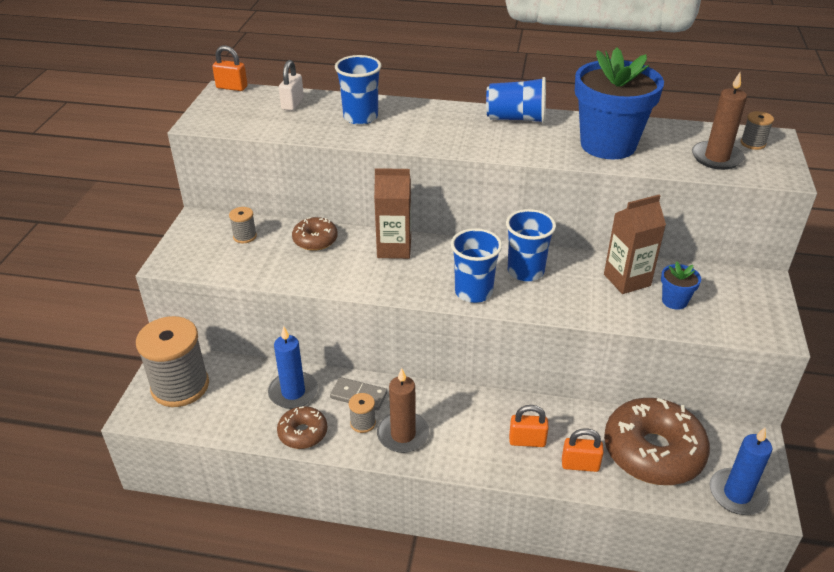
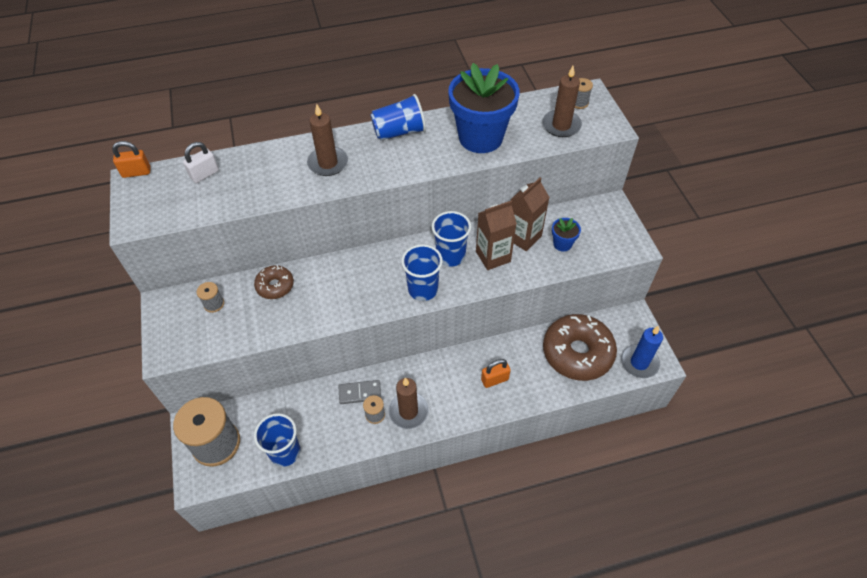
camera: 25 degrees left, 15 degrees up
blue candle [268,326,318,409] -> none
brown donut [277,406,327,449] -> none
white padlock [279,60,304,111] -> white padlock turned 60 degrees clockwise [183,142,219,183]
blue cup [335,55,381,125] -> blue cup moved to [254,413,300,467]
brown carton [374,168,411,259] -> brown carton moved to [476,201,517,270]
orange padlock [562,428,604,472] -> none
none -> brown candle [307,104,348,176]

